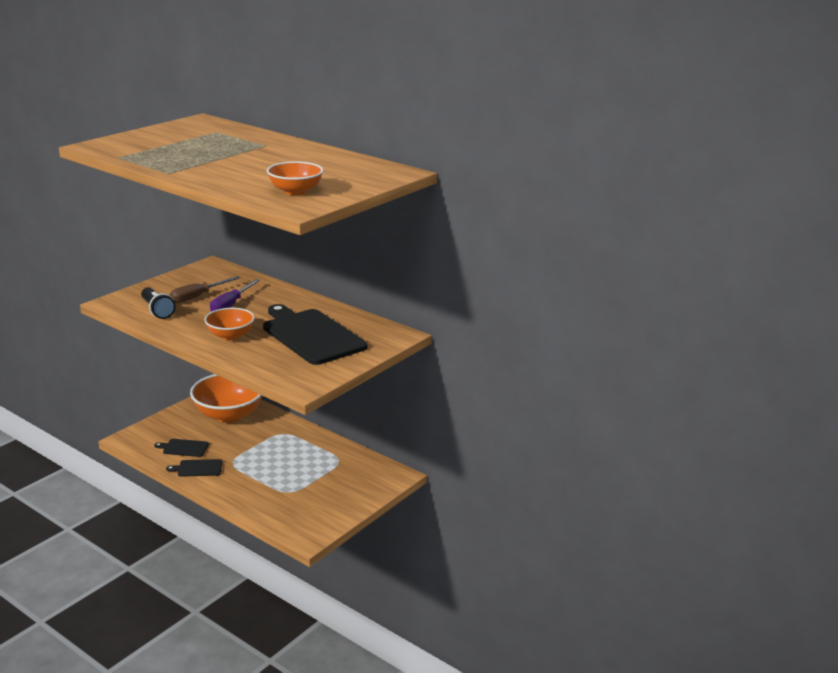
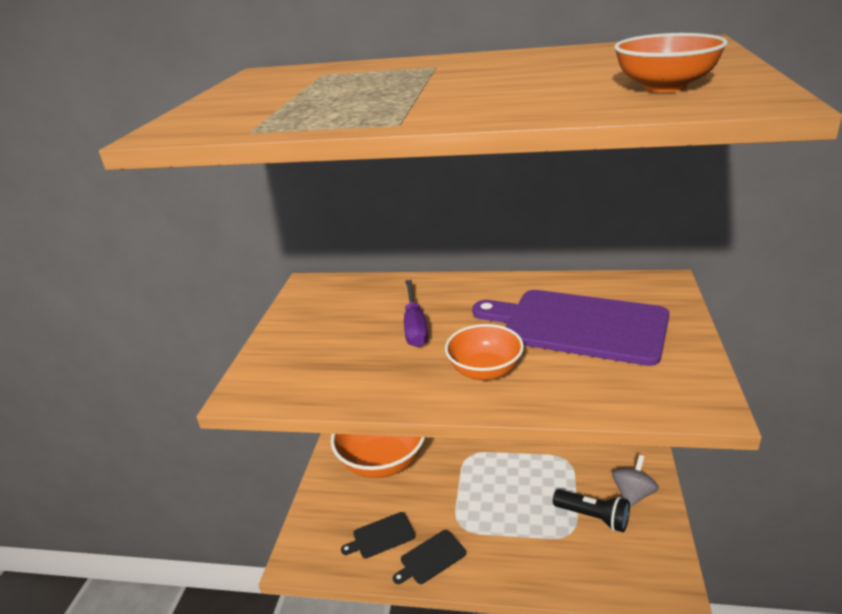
camera: 25 degrees left, 5 degrees up
black flashlight [141,287,176,319] -> black flashlight moved to [553,489,630,532]
brown screwdriver [170,276,241,303] -> none
black cutting board [263,304,367,365] -> purple cutting board [472,290,670,366]
none -> grey spinning top [612,455,659,507]

